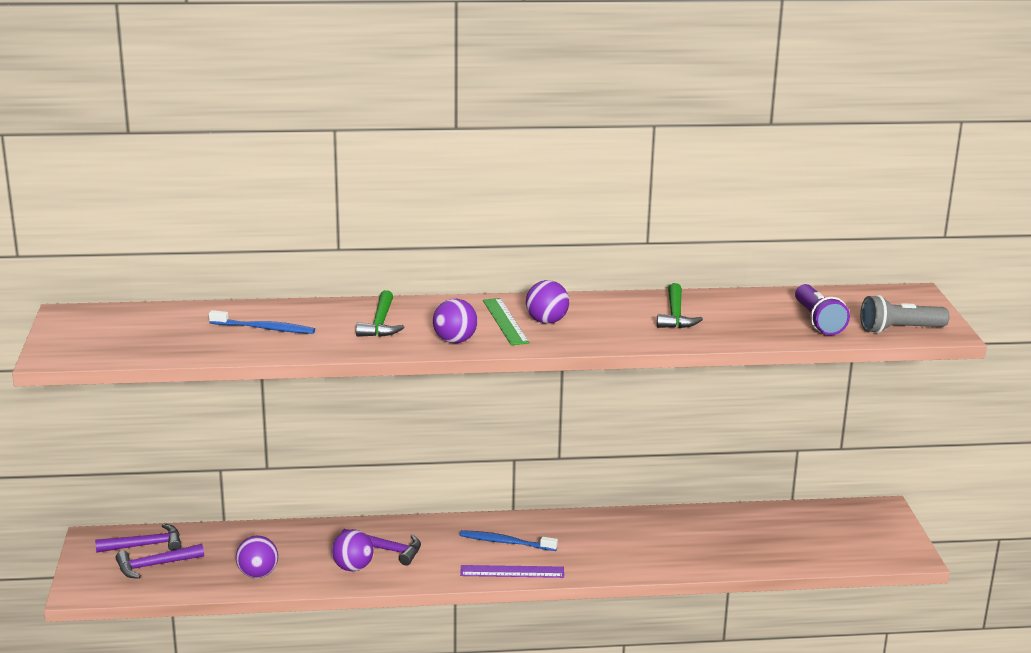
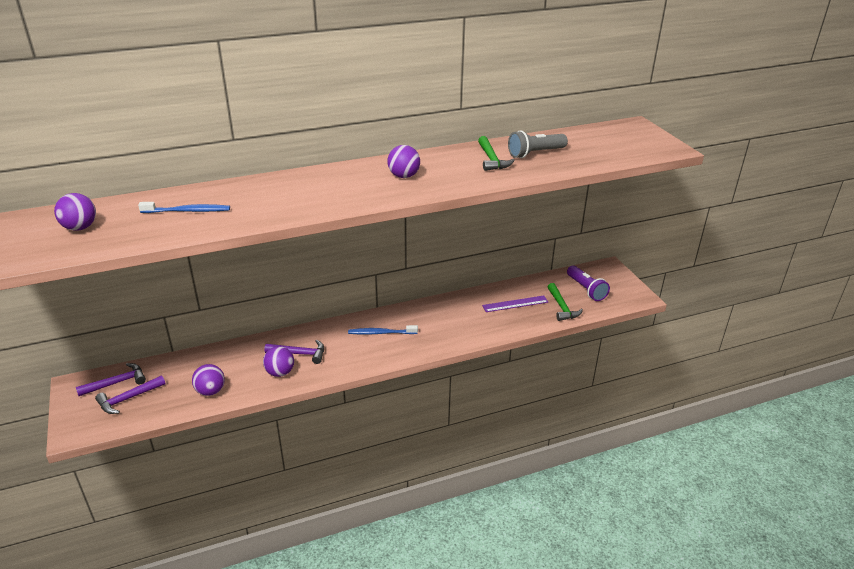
camera: 15 degrees left, 10 degrees up
green hammer [356,290,404,337] -> green hammer moved to [548,283,583,321]
purple ball [433,299,478,343] -> purple ball moved to [54,193,96,231]
purple ruler [460,565,564,578] -> purple ruler moved to [482,295,548,312]
green ruler [483,298,529,345] -> none
purple flashlight [795,284,850,335] -> purple flashlight moved to [567,265,610,301]
grey flashlight [860,295,950,334] -> grey flashlight moved to [508,130,568,158]

